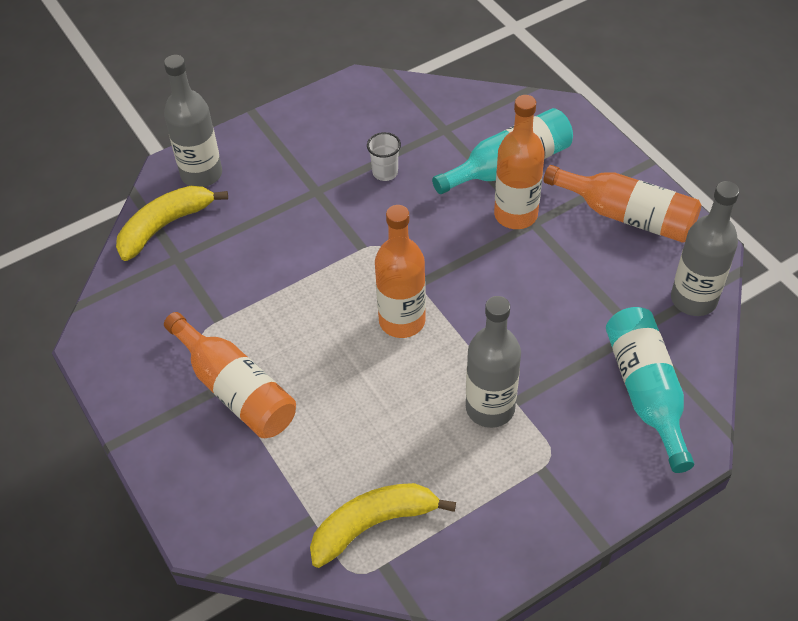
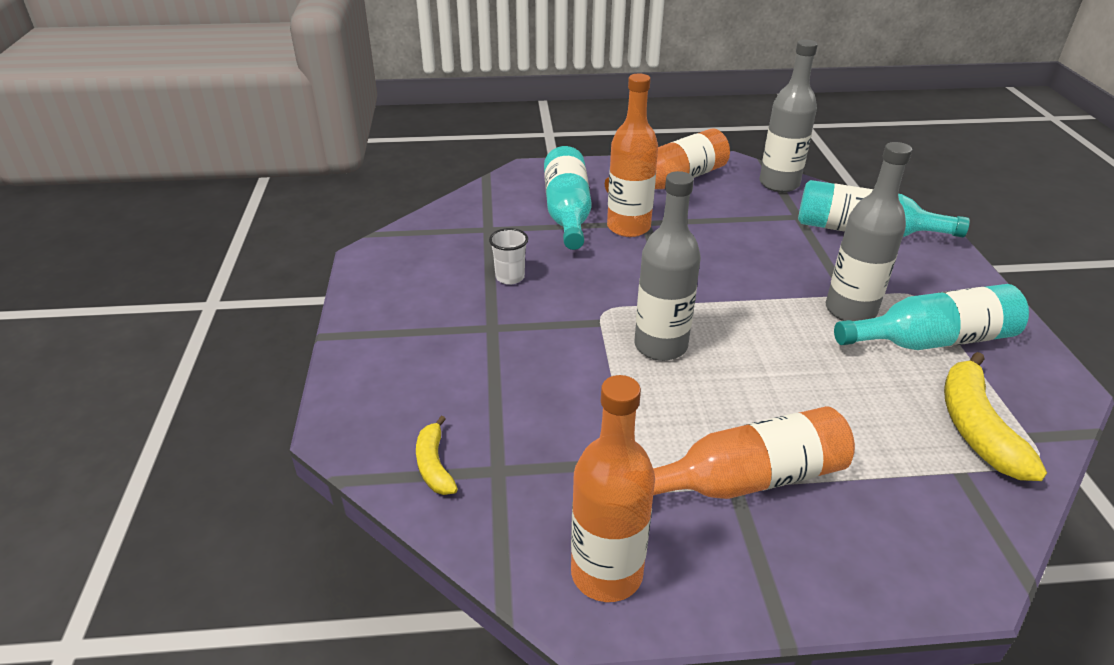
camera: 65 degrees left, 15 degrees down
yellow banana [116,186,228,261] -> yellow banana [416,416,458,495], size x0.56
grey bottle [164,55,222,187] -> grey bottle moved to [634,171,701,361]
orange bottle [375,205,426,338] -> orange bottle moved to [571,375,655,602]
none -> turquoise bottle [834,284,1029,350]

